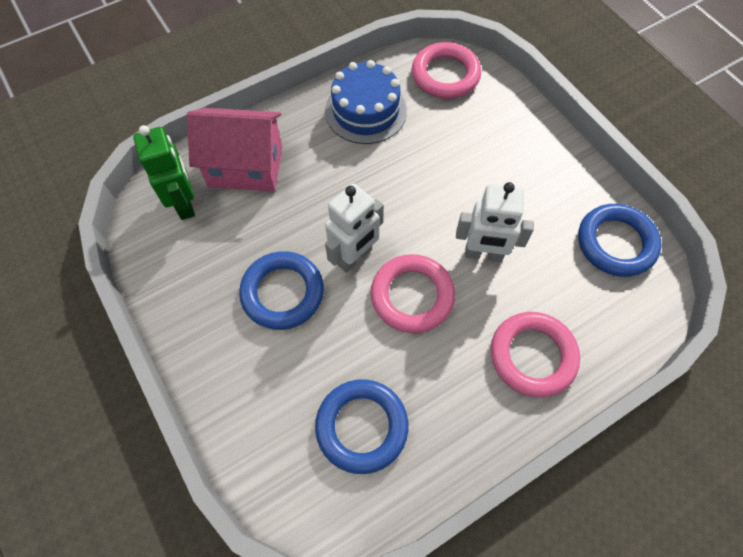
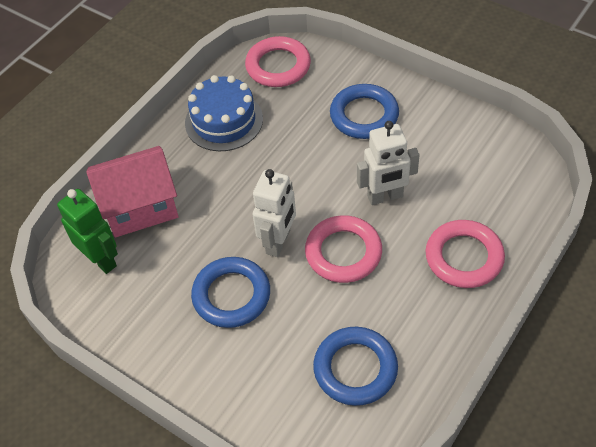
camera: 20 degrees left, 10 degrees down
blue ring [578,204,661,277] -> blue ring moved to [330,84,399,139]

